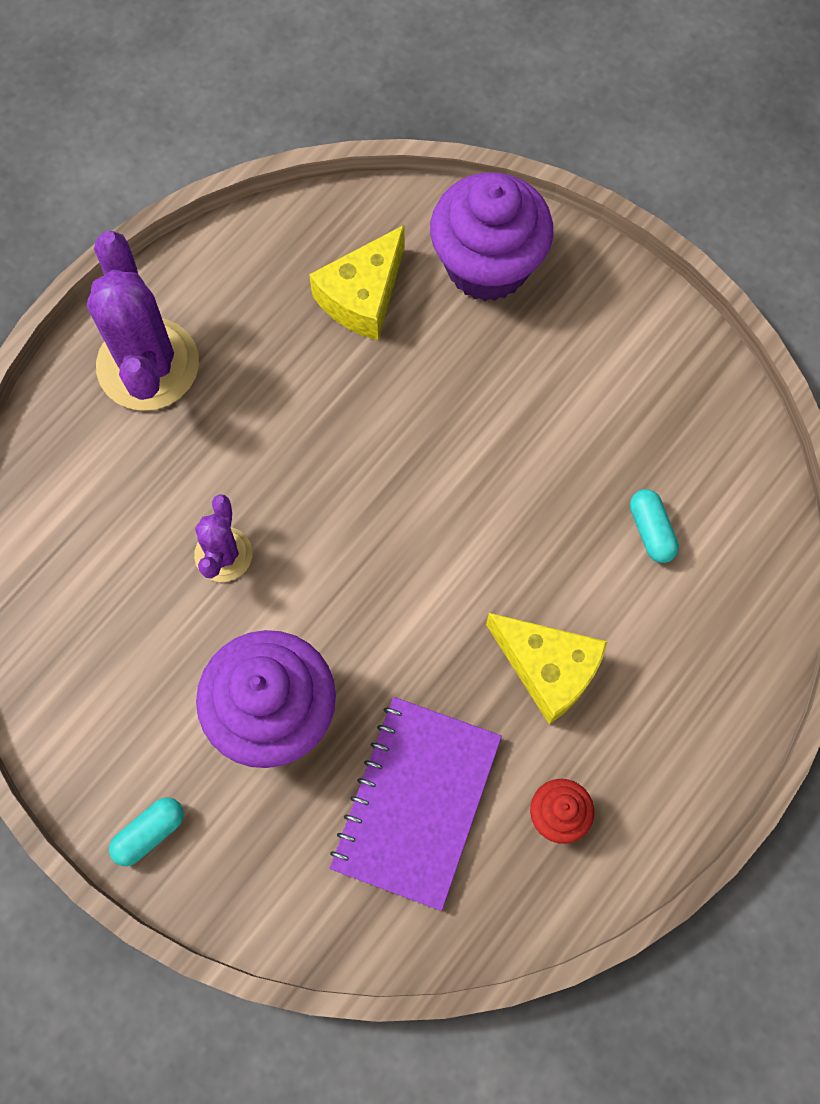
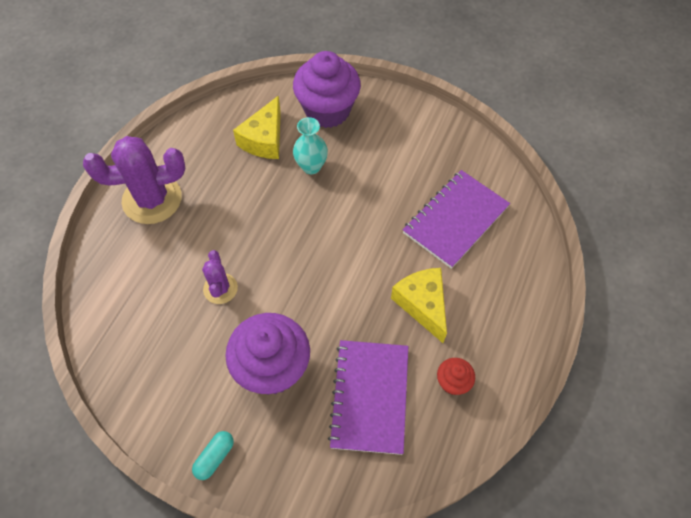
camera: 15 degrees left, 10 degrees down
purple cactus [87,231,199,411] -> purple cactus turned 75 degrees counterclockwise [83,136,185,224]
yellow cheese [486,613,608,724] -> yellow cheese turned 135 degrees counterclockwise [391,268,447,343]
turquoise capsule [630,489,679,563] -> purple notebook [403,170,510,269]
none -> turquoise vase [293,117,328,174]

